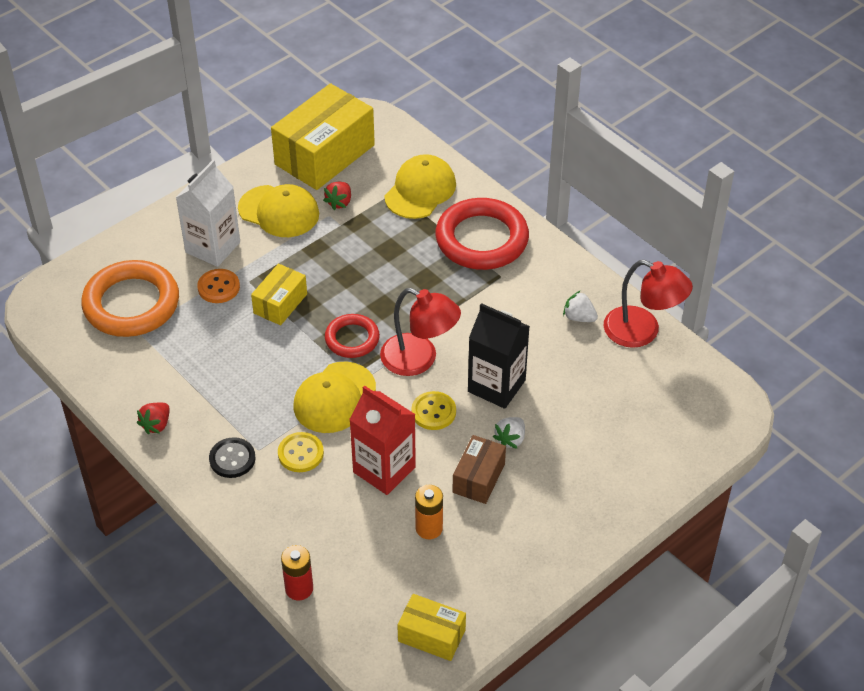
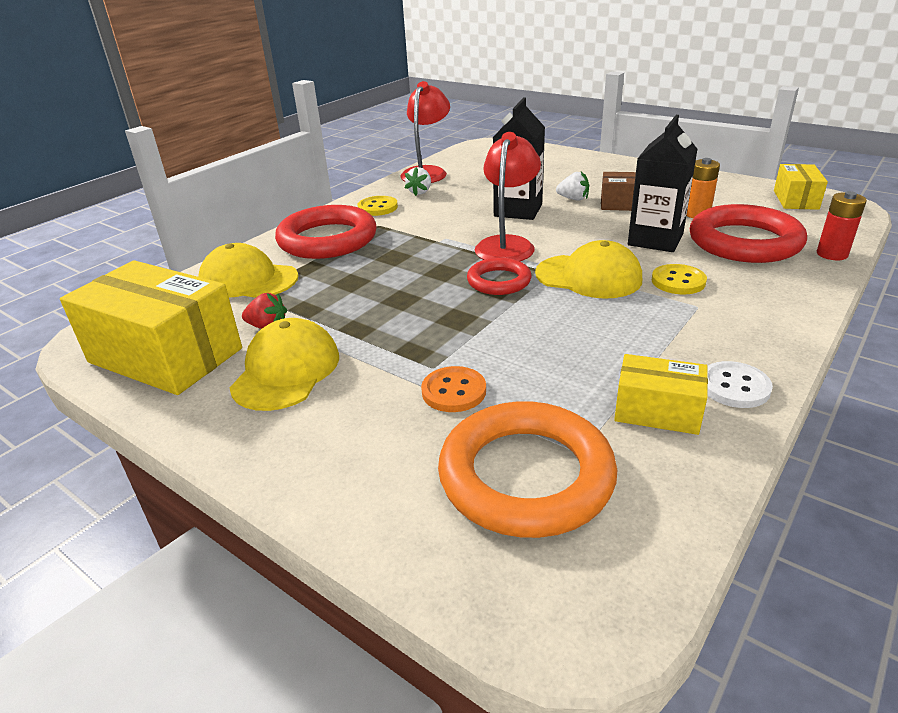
camera: 100 degrees left, 15 degrees down
red strawberry [137,403,170,434] -> white button [707,361,773,408]
white carton [176,160,240,267] -> none
black button [209,437,255,478] -> none
yellow box [251,263,307,325] -> yellow box moved to [614,354,708,435]
red carton [349,385,416,495] -> black carton [628,115,697,252]
yellow button [411,391,456,430] -> yellow button moved to [357,196,398,216]
none -> red ring [690,204,807,263]

